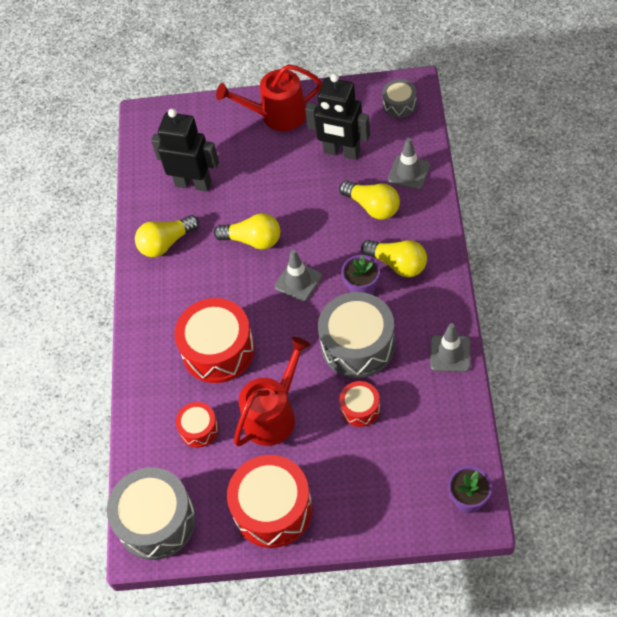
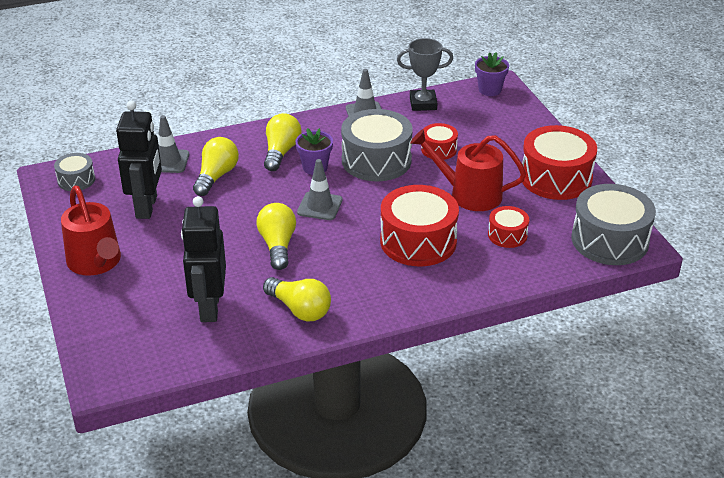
camera: 115 degrees left, 20 degrees down
none -> grey trophy [397,38,453,111]

